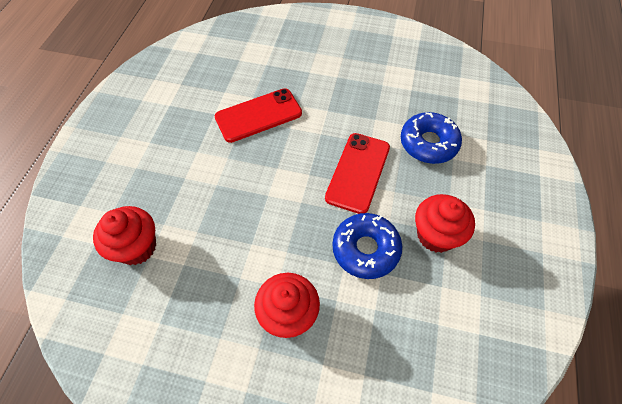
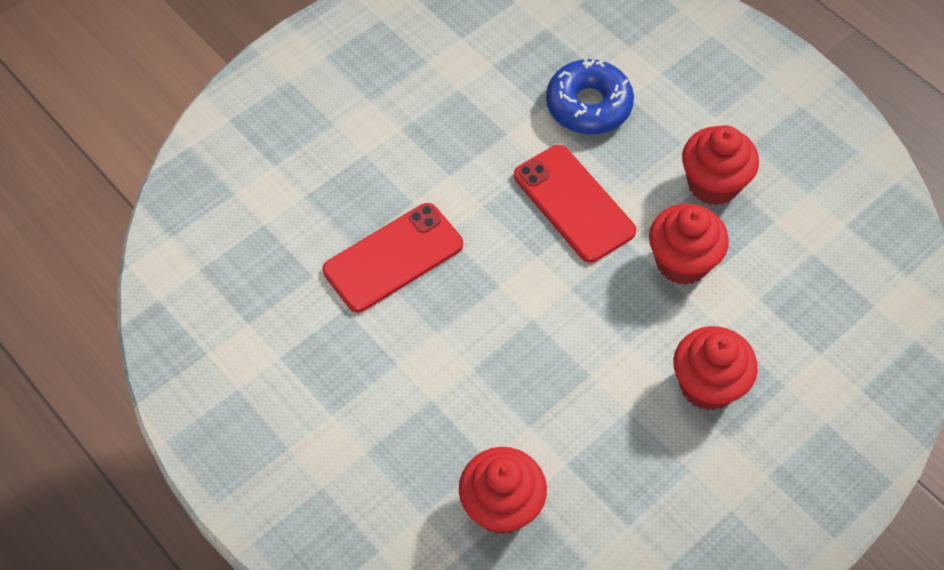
camera: 55 degrees left, 0 degrees up
red phone [215,88,302,143] -> red phone turned 45 degrees clockwise [323,203,463,313]
blue donut [332,213,402,279] -> red cupcake [649,203,729,285]

